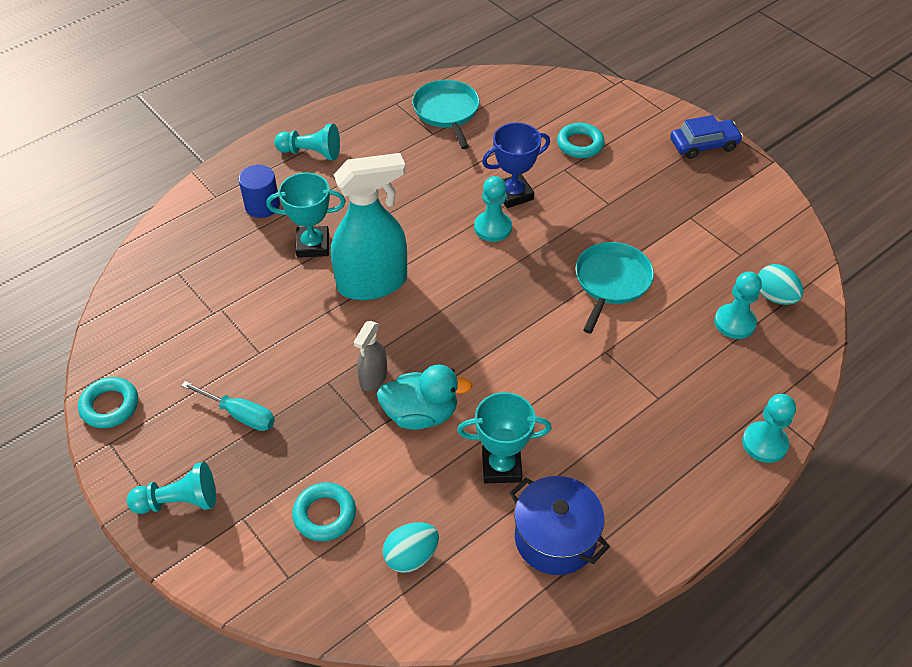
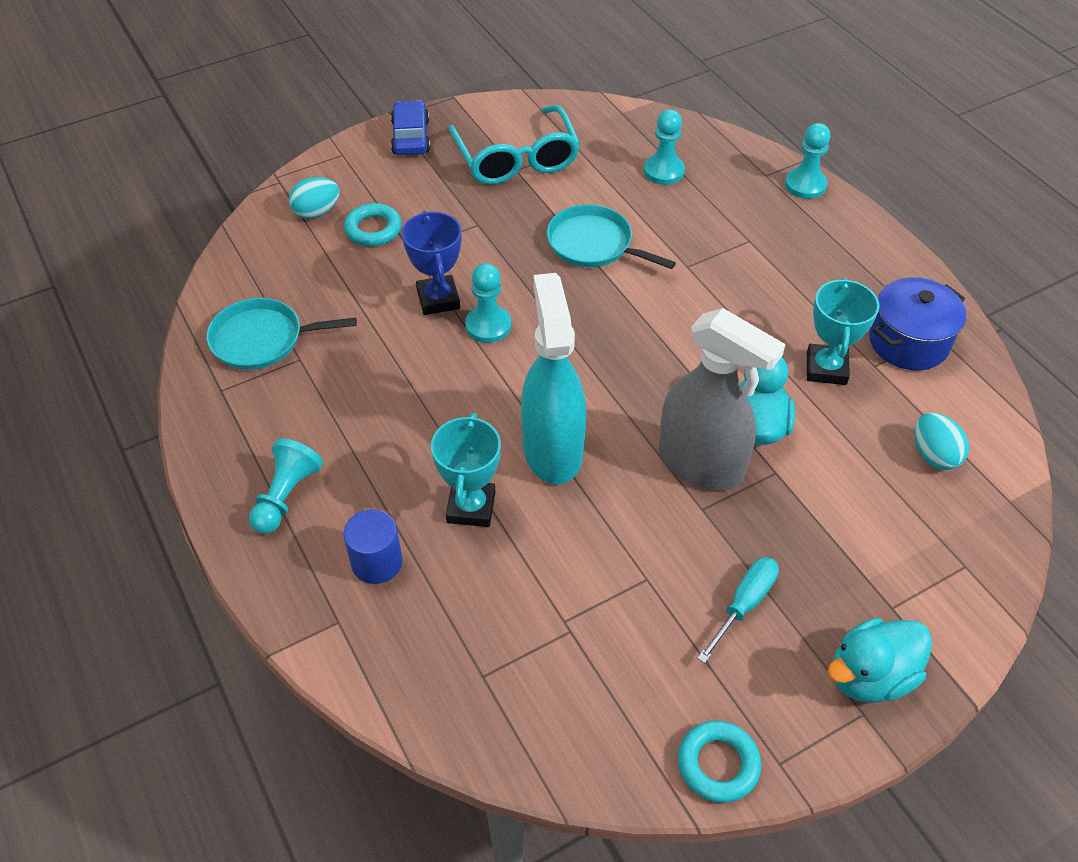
camera: 80 degrees left, 0 degrees up
turquoise pawn [127,462,216,514] -> turquoise duck [828,618,932,703]
turquoise ring [292,482,356,541] -> none
grey spray bottle [354,321,387,391] -> grey spray bottle [659,308,786,490], size x2.06
turquoise egg [758,264,803,305] -> turquoise egg moved to [289,177,340,219]
none -> turquoise glasses [448,105,580,185]

